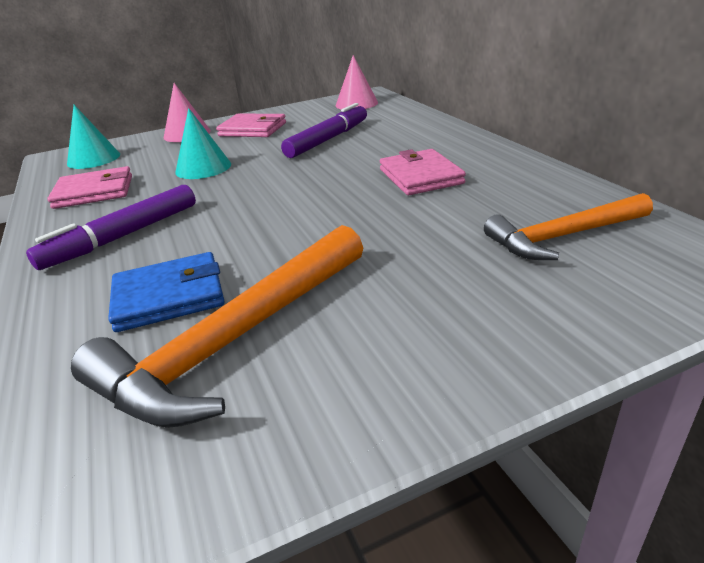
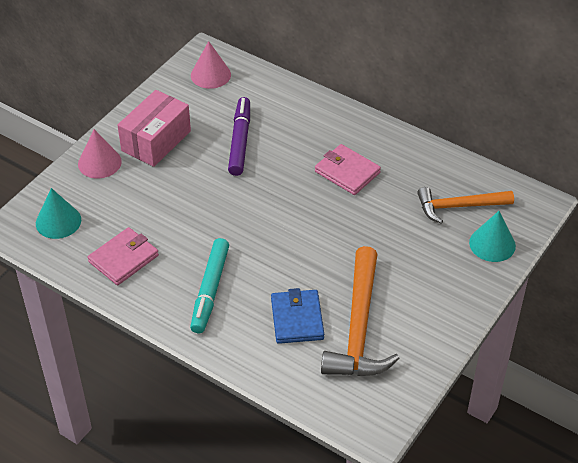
camera: 35 degrees left, 15 degrees up
purple marker [26,185,196,270] -> turquoise marker [190,238,229,333]
blue wallet [108,252,225,332] -> blue wallet turned 45 degrees counterclockwise [271,288,324,344]
turquoise cone [175,108,231,179] -> turquoise cone moved to [469,211,516,262]
pink wallet [216,114,286,137] -> pink box [118,90,191,167]
orange hammer [484,193,653,260] -> orange hammer turned 45 degrees clockwise [417,187,514,224]

